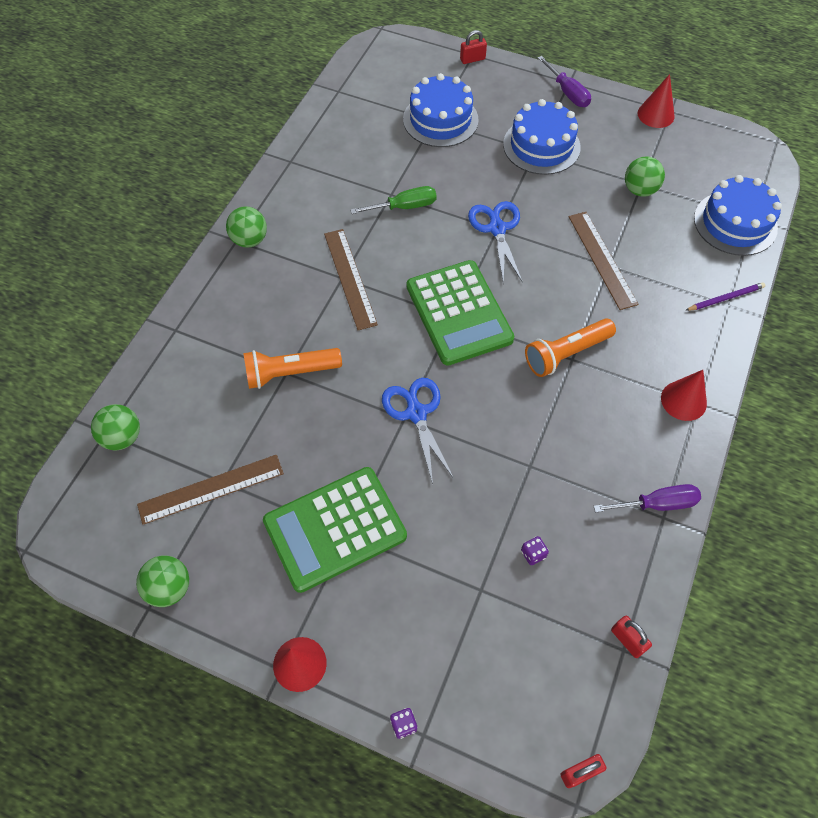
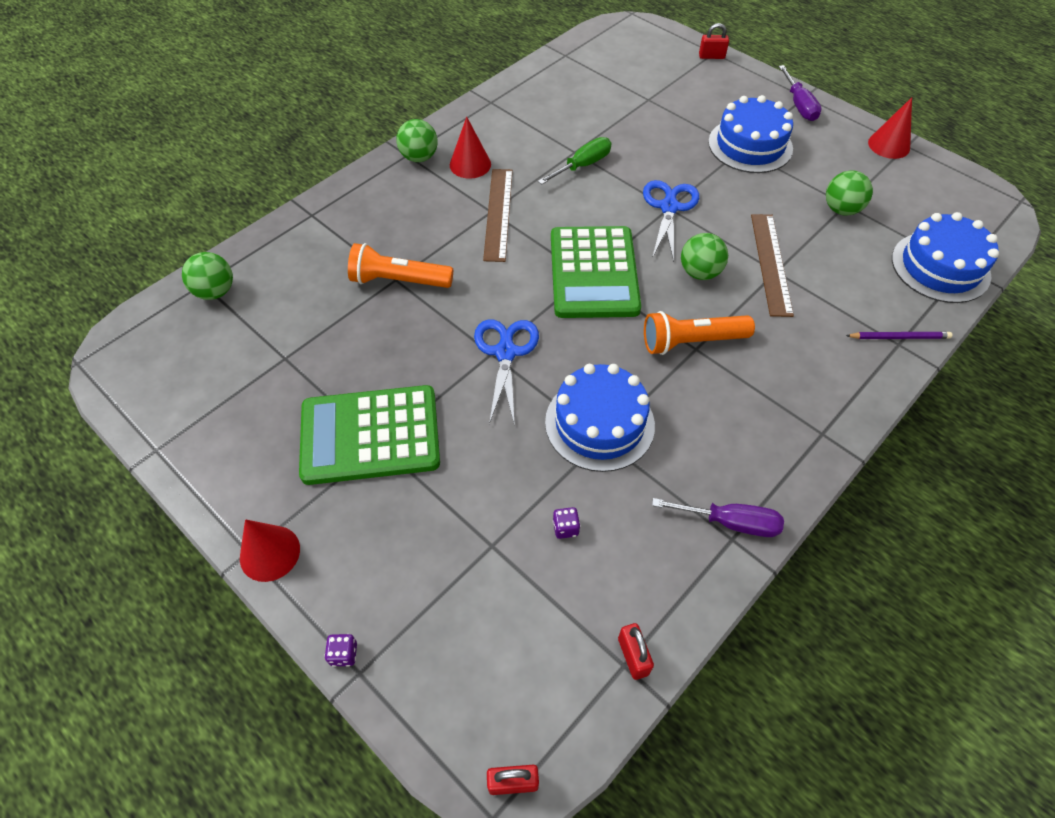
camera: 20 degrees right, 5 degrees down
green ball [136,555,189,607] -> green ball moved to [681,233,728,280]
brown ruler [137,454,284,525] -> none
green screwdriver [350,186,437,214] -> green screwdriver turned 45 degrees counterclockwise [538,137,611,184]
blue cake [403,73,479,147] -> blue cake moved to [545,364,655,472]
red cone [661,370,707,421] -> red cone moved to [450,117,491,179]

